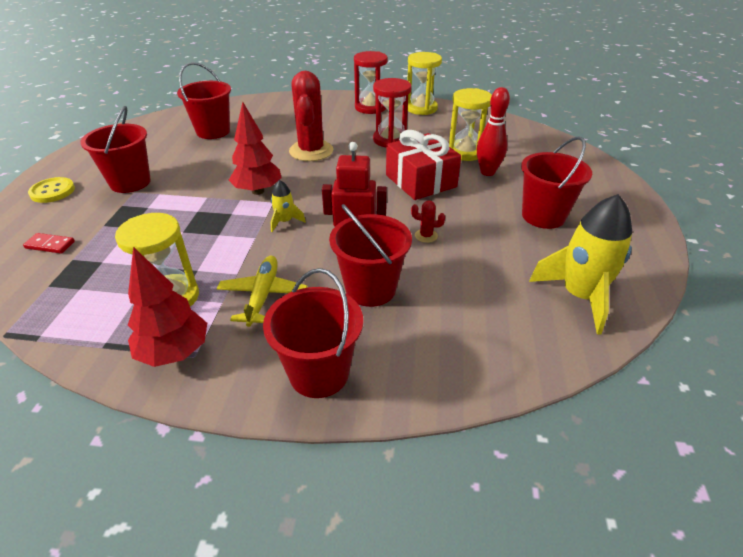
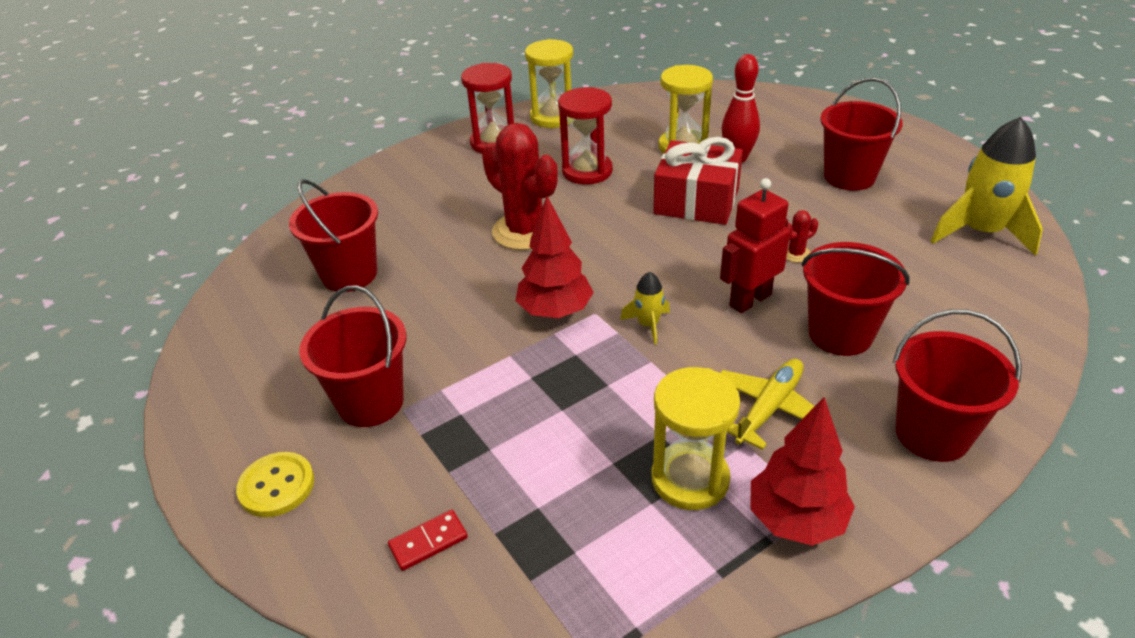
camera: 40 degrees left, 0 degrees up
yellow plane [217,256,308,327] -> yellow plane turned 75 degrees clockwise [720,359,815,450]

